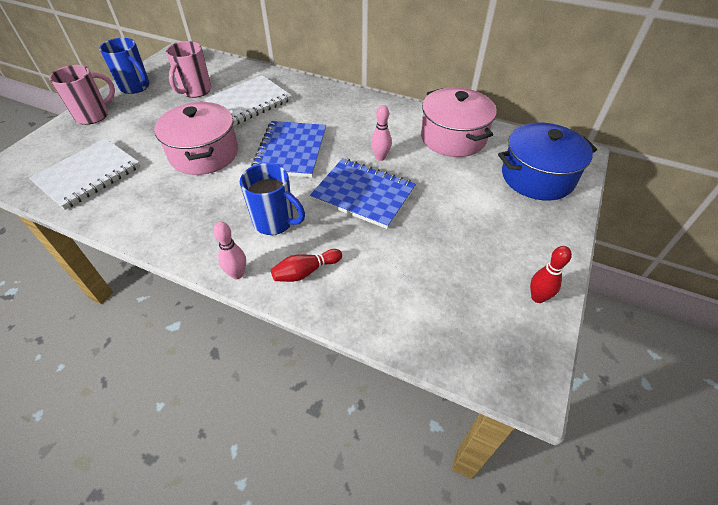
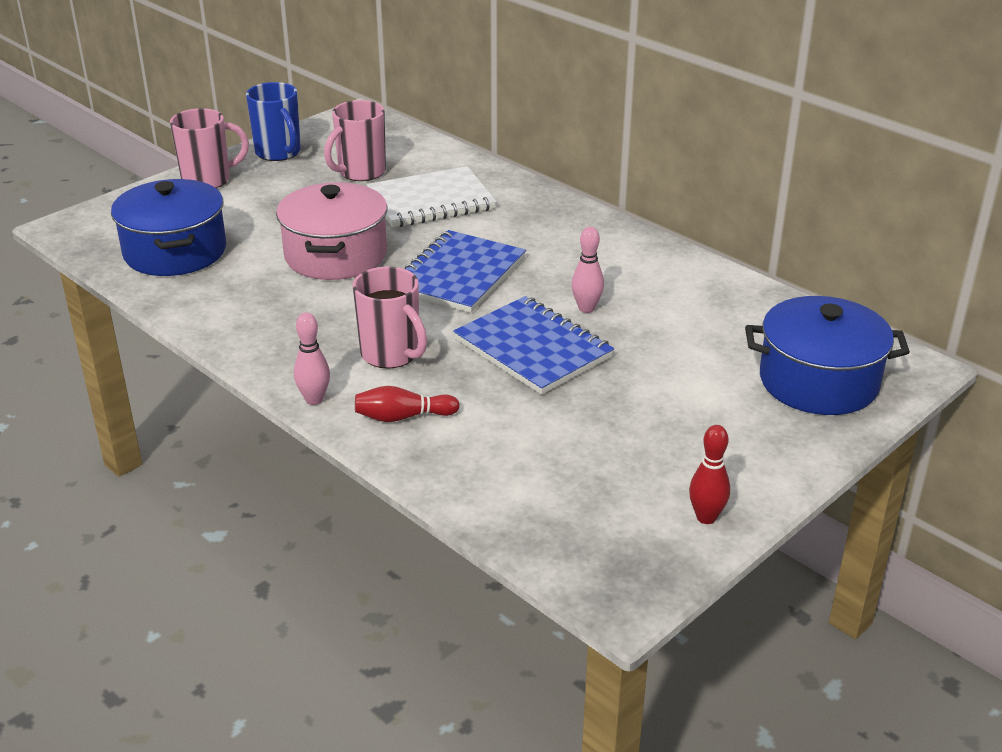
camera: 20 degrees right, 15 degrees down
white notebook [29,138,140,210] -> blue pot [111,179,226,276]
blue mug [240,163,305,235] -> pink mug [352,266,427,369]
pink pot [421,87,497,157] -> none

